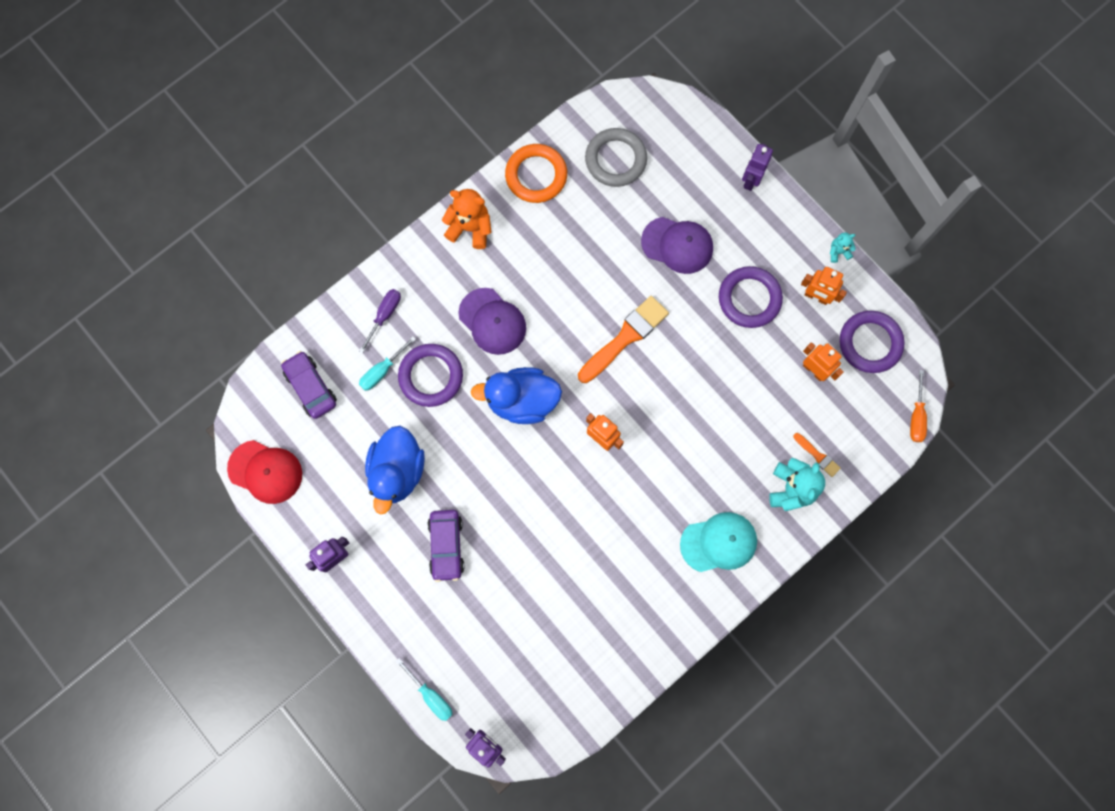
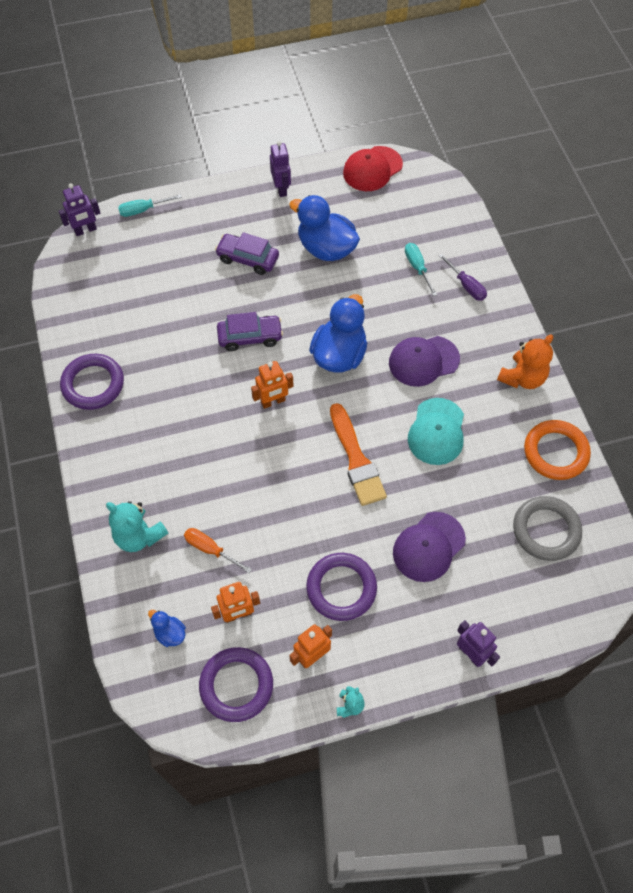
camera: 115 degrees right, 15 degrees down
purple car [281,351,337,419] -> purple car moved to [217,312,283,351]
purple ring [398,344,463,407] -> purple ring moved to [60,354,124,410]
turquoise cap [680,512,757,572] -> turquoise cap moved to [408,398,464,465]
orange brush [793,433,841,477] -> none
orange screwdriver [910,370,927,442] -> orange screwdriver moved to [184,528,252,573]
none -> blue duck [148,610,186,647]

